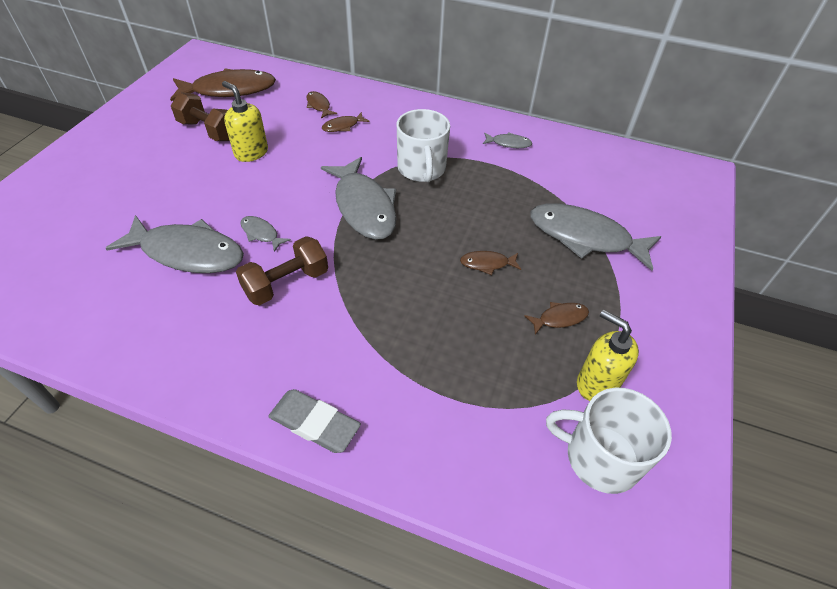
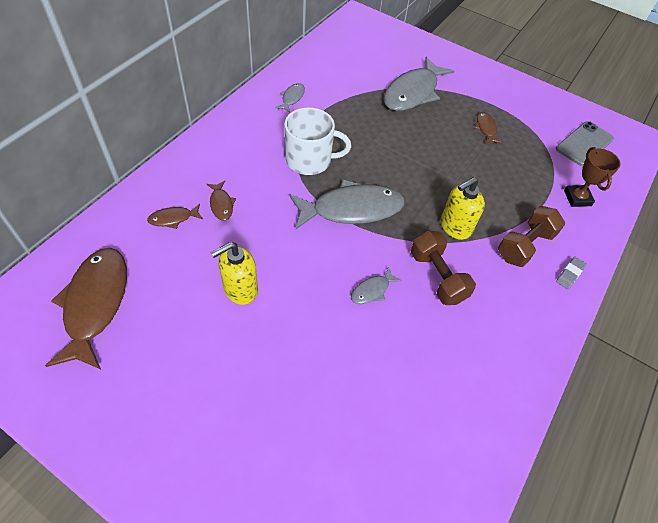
camera: 80 degrees left, 5 degrees up
grey fish [105,215,244,273] -> none
brown dumbbell [171,92,230,141] -> brown dumbbell moved to [498,206,565,267]
grey eraser [268,389,361,453] -> grey eraser [556,257,586,289], size x0.56
brown fish [460,251,521,275] -> none
white mug [546,388,672,494] -> grey phone [556,121,614,166]
yellow soap dispenser [577,310,639,401] -> yellow soap dispenser moved to [441,177,485,240]
none -> brown trophy [564,147,621,207]

